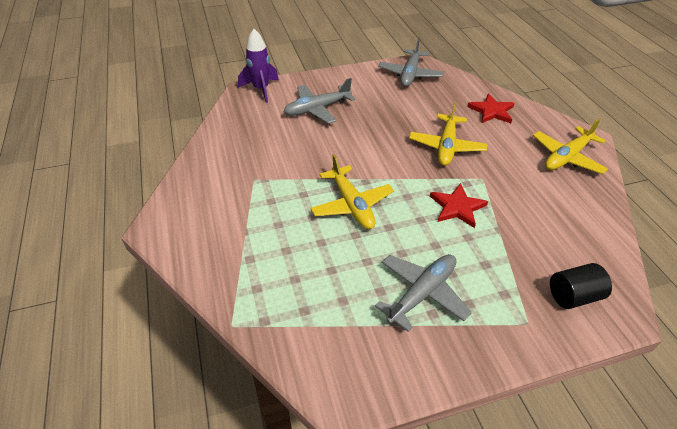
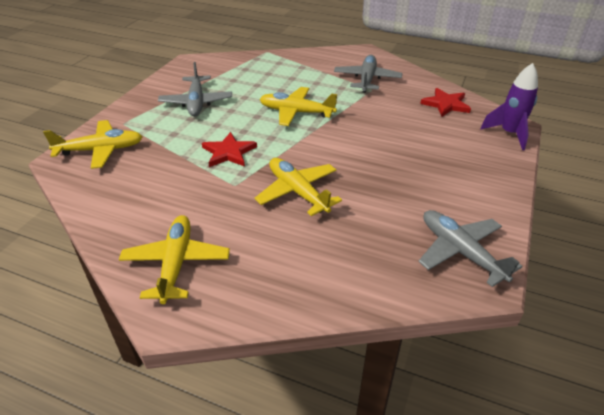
camera: 130 degrees right, 5 degrees down
grey plane [284,78,355,124] -> grey plane moved to [334,55,402,93]
red star [467,94,515,123] -> red star moved to [420,88,471,117]
black cylinder [550,263,612,309] -> yellow plane [43,120,143,169]

